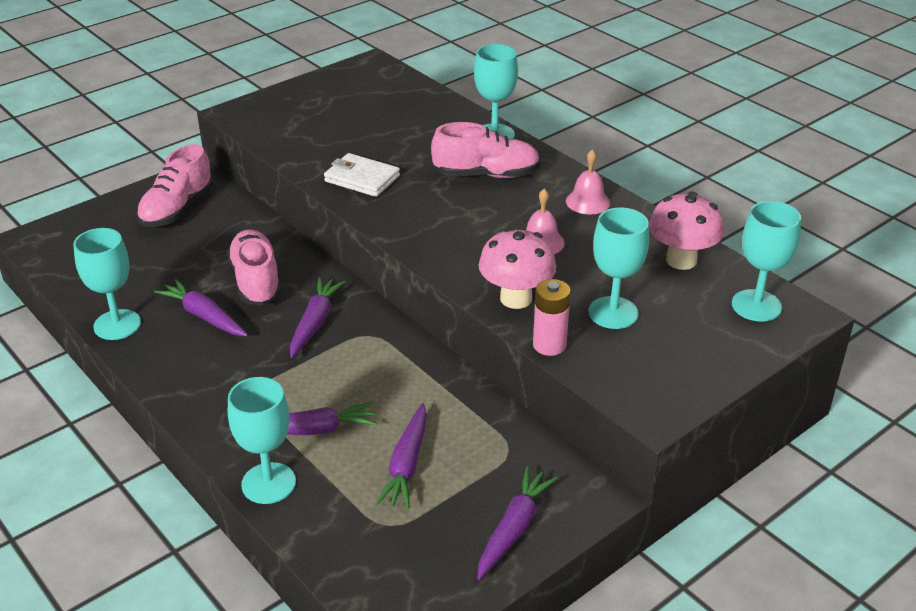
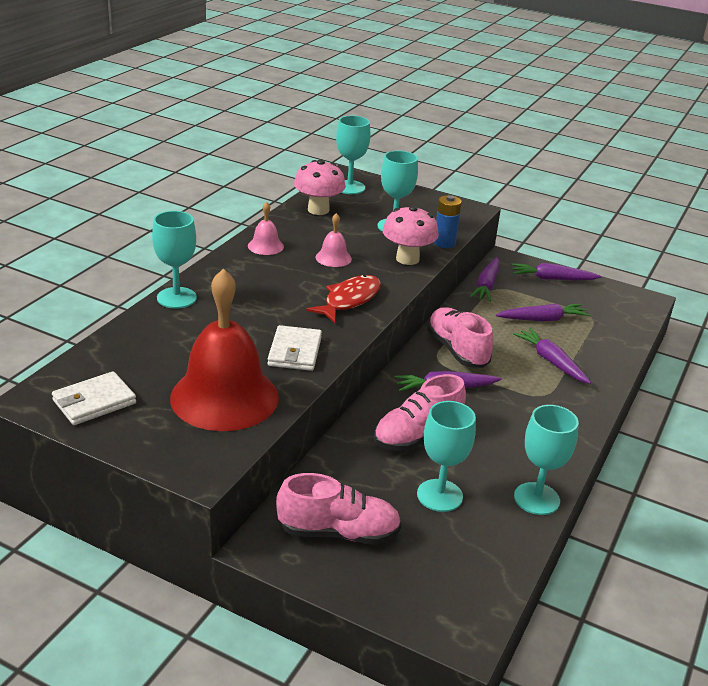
camera: 115 degrees left, 5 degrees down
purple carrot [154,279,248,336] -> purple carrot moved to [470,257,500,302]
turquoise goblet [228,377,296,504] -> turquoise goblet moved to [417,401,476,512]
pink shoe [431,122,540,178] -> pink shoe moved to [427,307,493,368]
pink battery [533,279,571,356] -> blue battery [434,195,462,248]
none -> white wallet [52,371,136,425]
none -> red bell [170,268,279,431]
none -> red fish [306,275,381,323]

